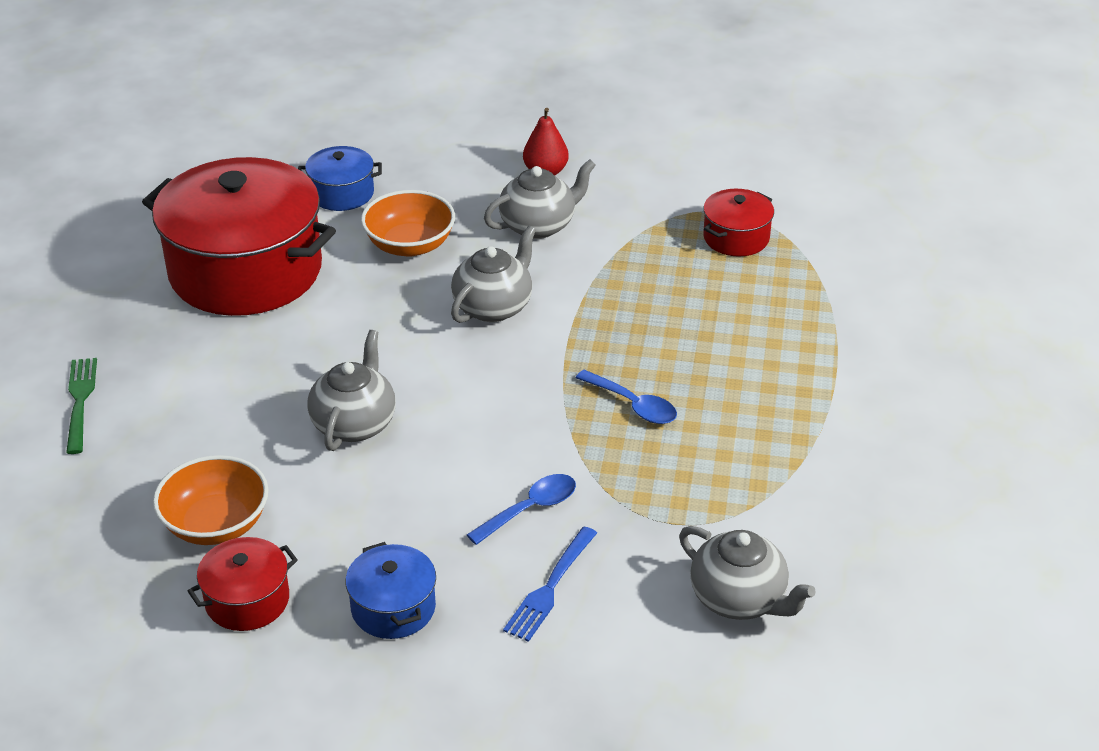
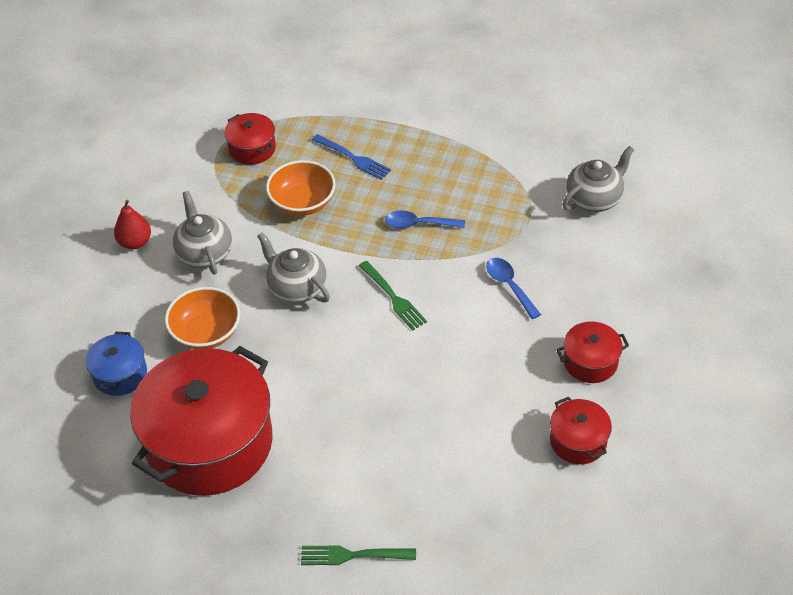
camera: 80 degrees left, 10 degrees up
orange bowl [153,455,268,545] -> orange bowl moved to [266,160,336,216]
grey teapot [307,330,396,451] -> none
blue pot [345,542,436,639] -> red pot [556,322,629,383]
blue fork [503,527,597,642] -> blue fork moved to [312,134,391,180]
blue spoon [575,370,677,424] -> blue spoon turned 135 degrees counterclockwise [385,210,465,229]
none -> green fork [359,261,427,331]

